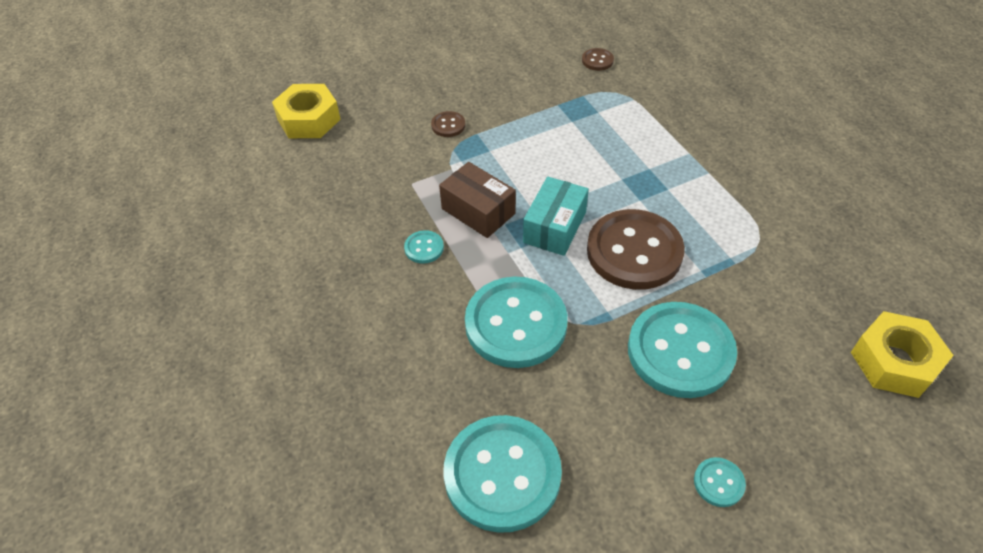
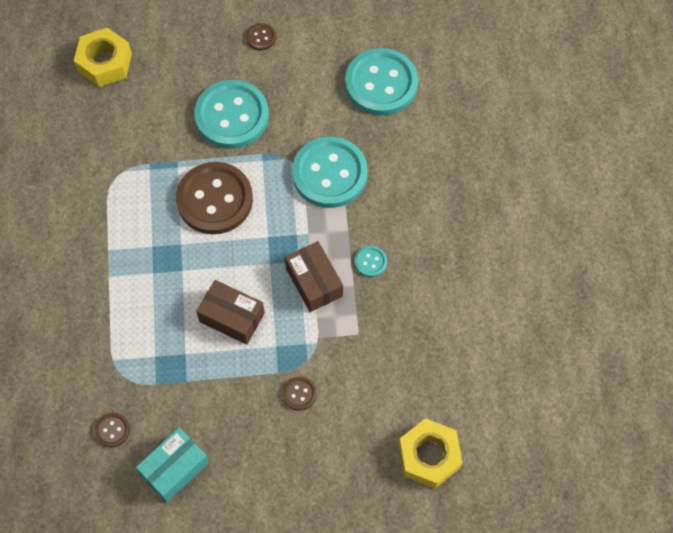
camera: 160 degrees left, 15 degrees up
turquoise box [523,176,589,256] -> turquoise box moved to [136,428,209,502]
turquoise button [694,457,746,507] -> brown button [246,23,276,50]
none -> brown box [196,280,265,345]

